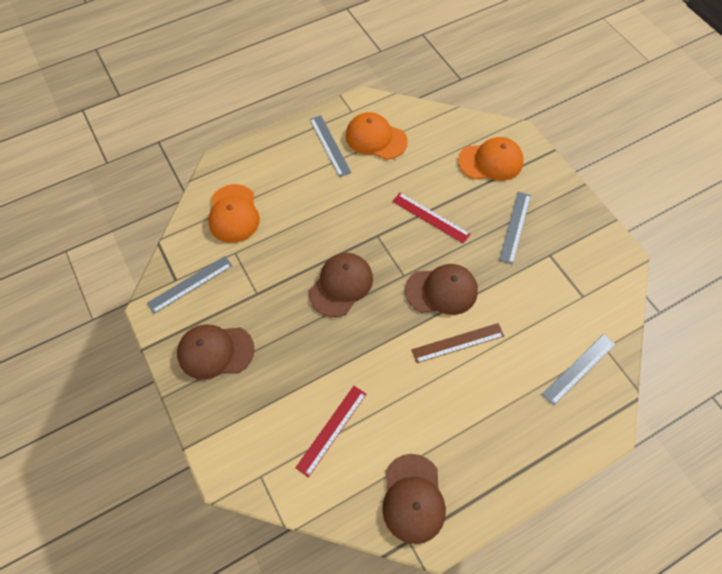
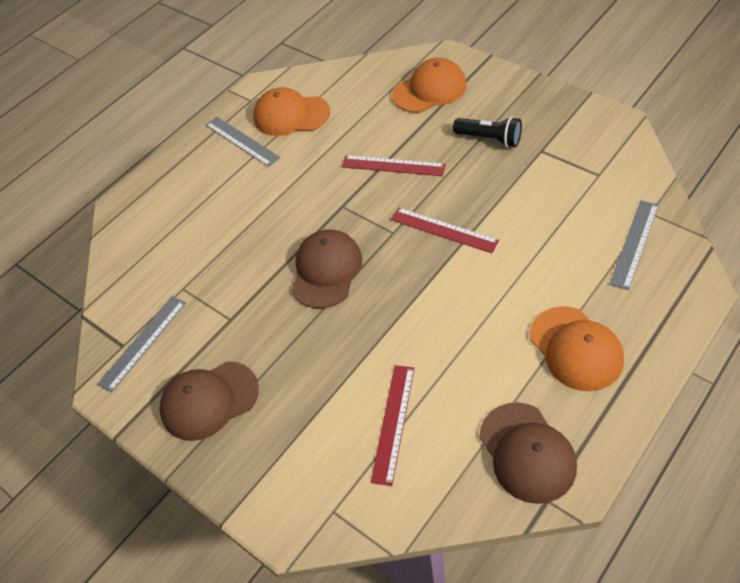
camera: 15 degrees left, 10 degrees down
orange cap [208,184,260,243] -> orange cap moved to [530,306,624,391]
brown cap [405,264,478,315] -> red ruler [391,207,499,253]
brown ruler [412,323,504,363] -> none
grey ruler [499,192,531,264] -> black flashlight [453,117,522,148]

